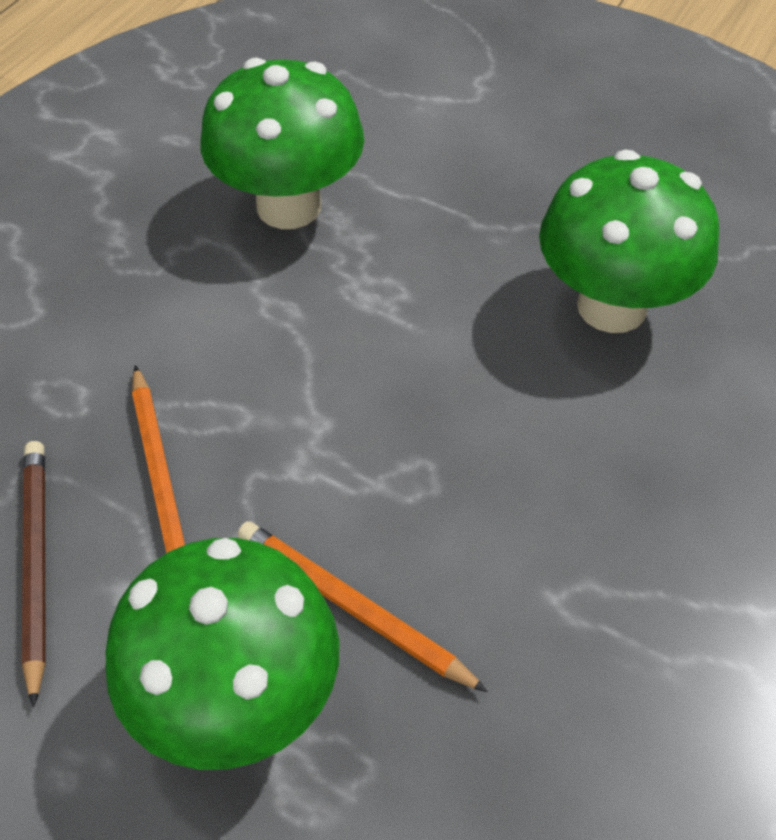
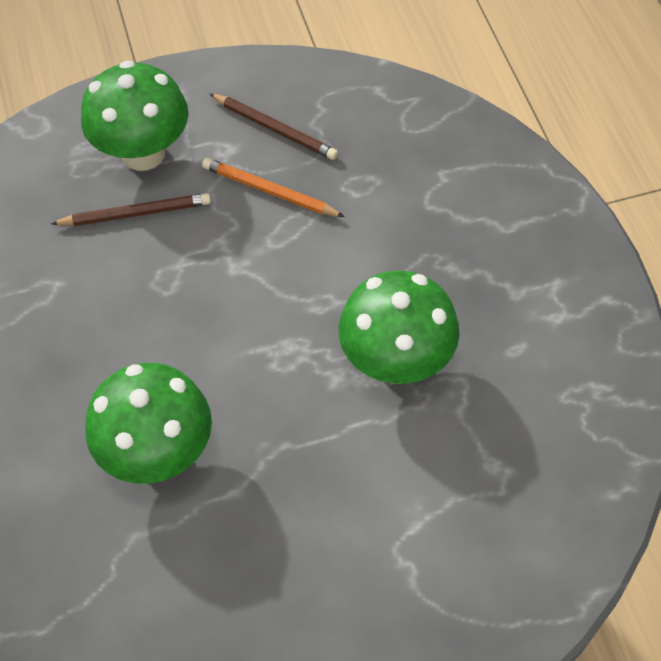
camera: 135 degrees right, 5 degrees up
orange pencil [238,521,488,692] -> brown pencil [51,193,211,226]

